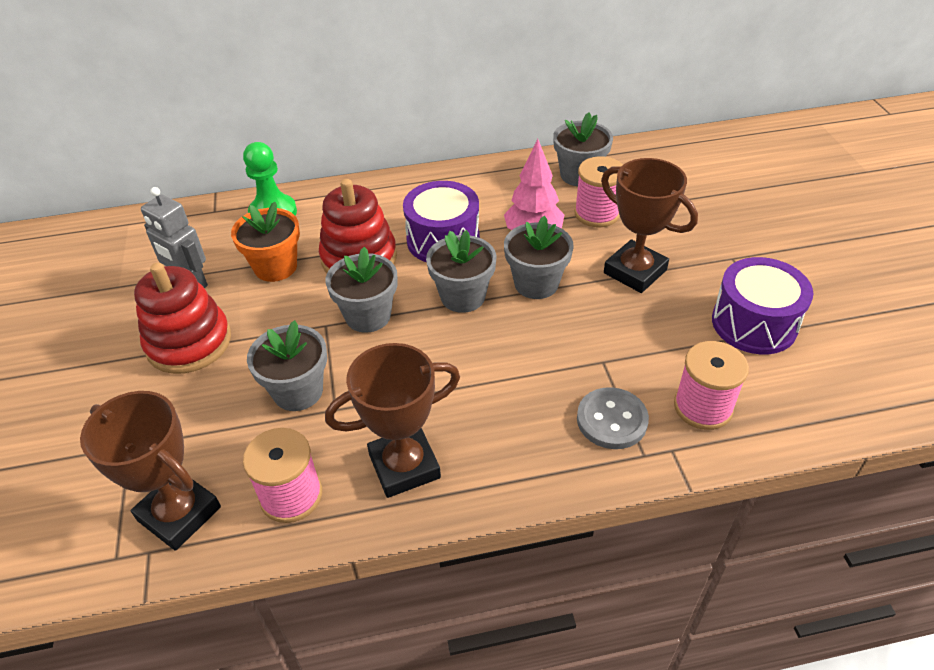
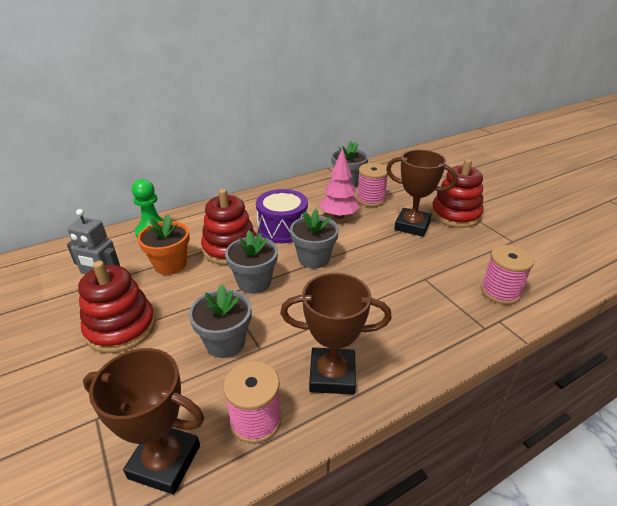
camera: 20 degrees left, 10 degrees down
brown trophy [325,343,460,498] -> brown trophy turned 45 degrees clockwise [280,273,392,395]
grey flower pot [504,216,574,299] -> none
grey button [577,387,649,449] -> none
purple drum [712,257,813,354] -> none
none -> red stacking toy [431,159,483,228]

